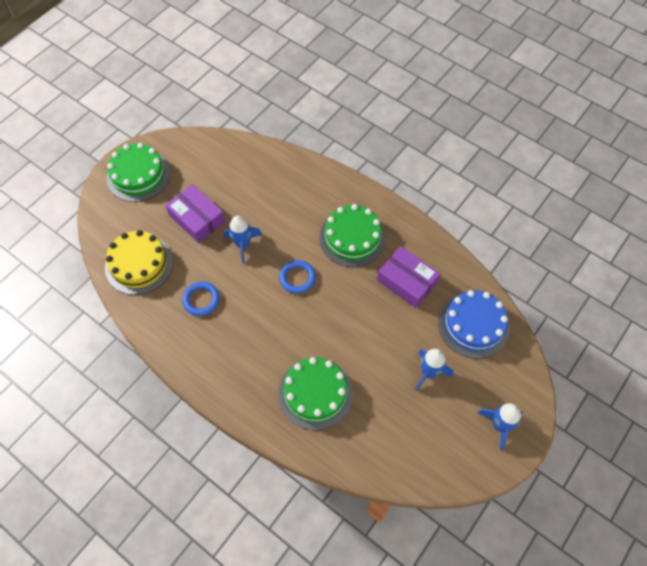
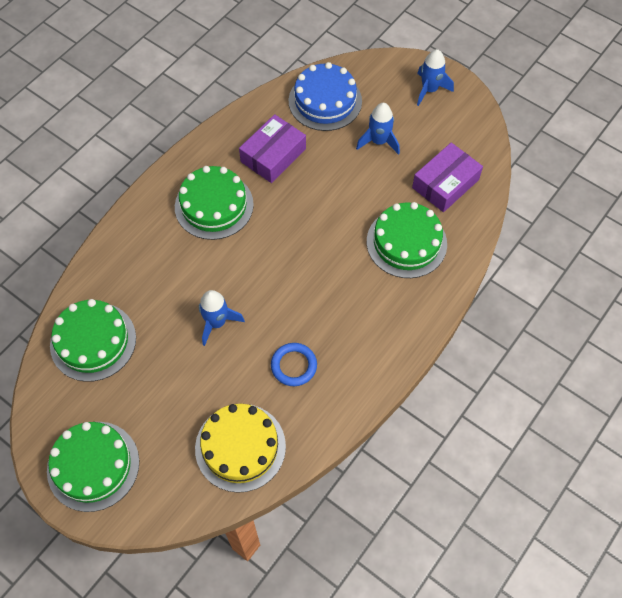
camera: 90 degrees left, 0 degrees up
purple box [165,184,225,243] -> purple box moved to [412,143,483,212]
blue ring [279,260,316,294] -> none
none -> green cake [50,299,136,382]

